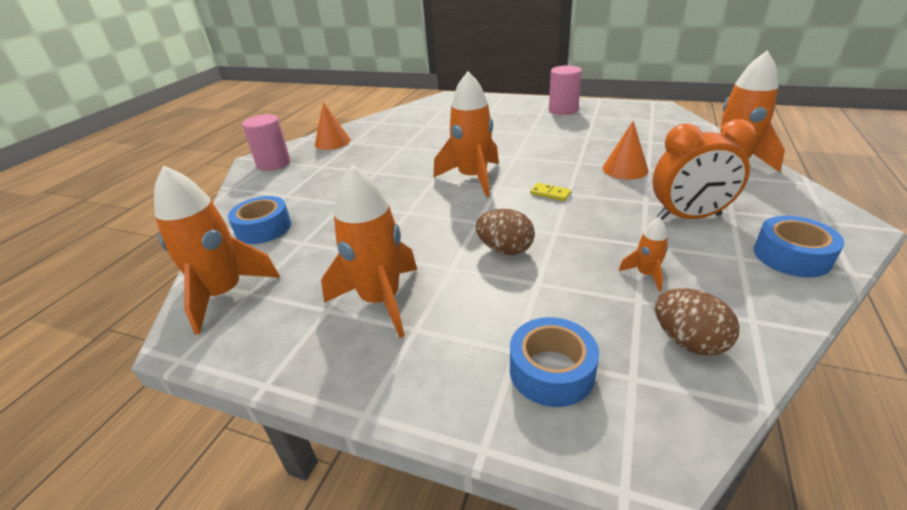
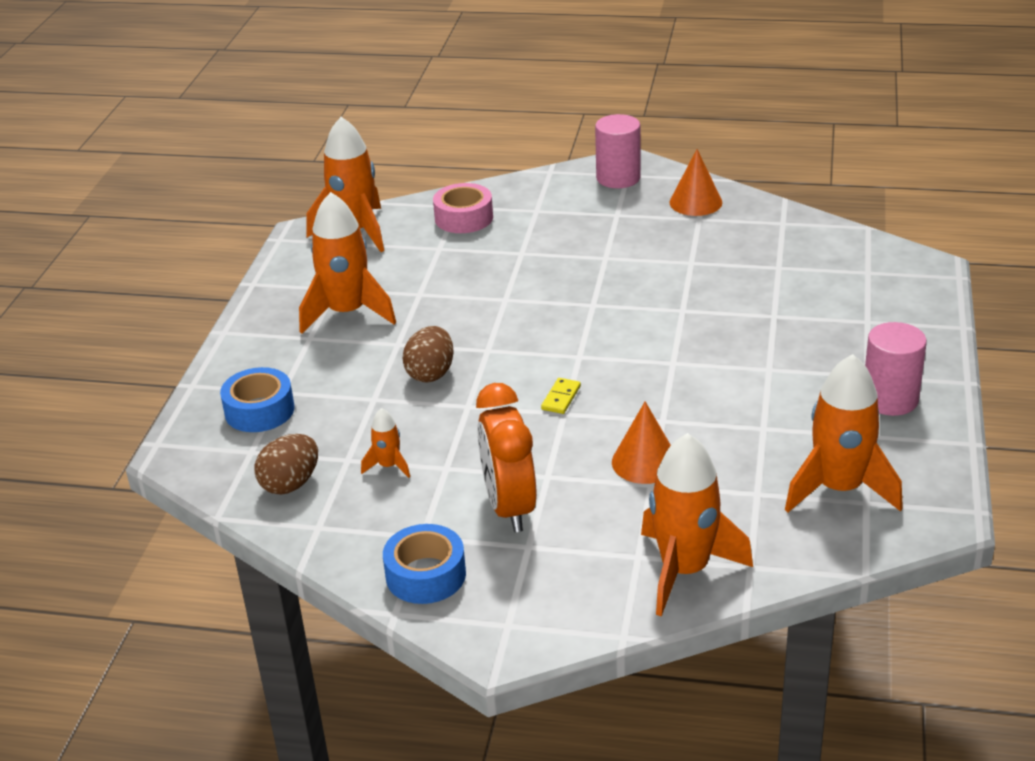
camera: 80 degrees right, 0 degrees up
blue tape [228,196,291,244] -> pink tape [433,183,493,233]
orange rocket [433,71,499,197] -> orange rocket moved to [785,354,903,512]

